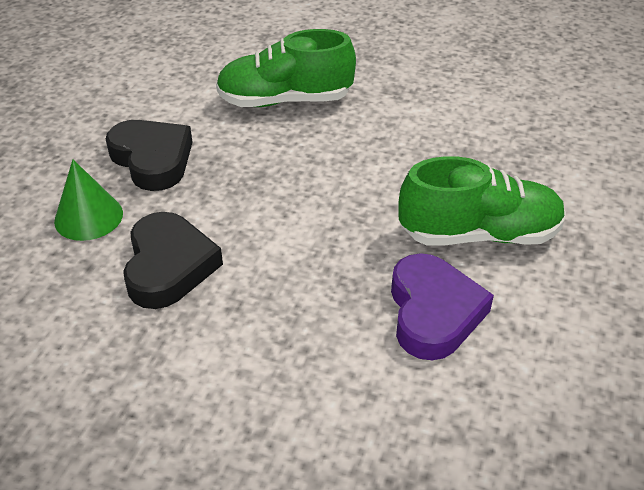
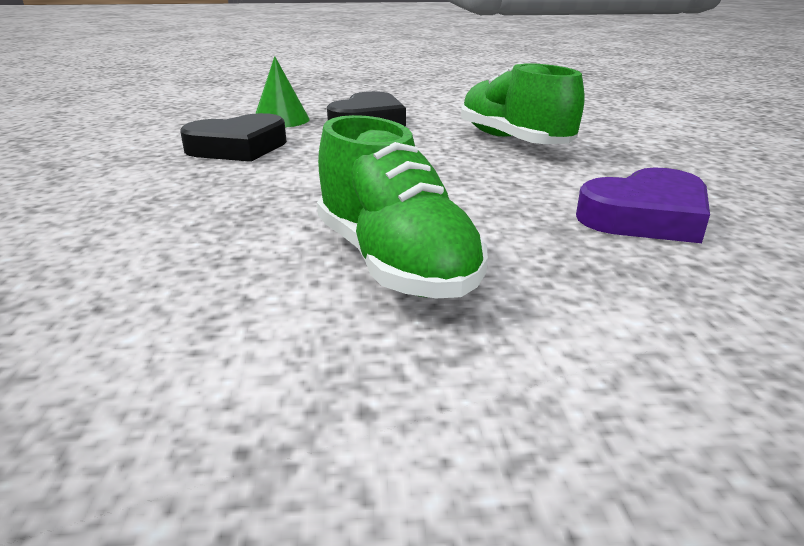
camera: 65 degrees right, 15 degrees down
purple heart [391,253,494,360] -> purple heart moved to [576,167,710,243]

